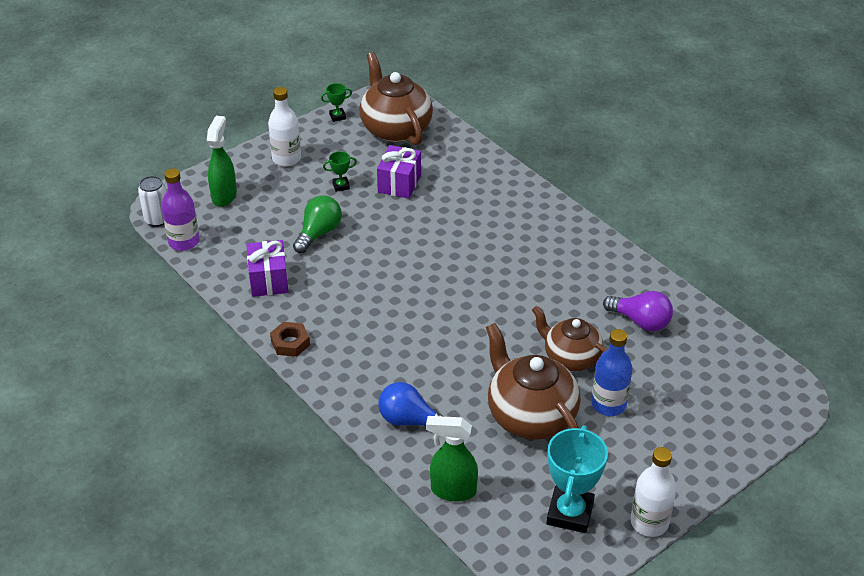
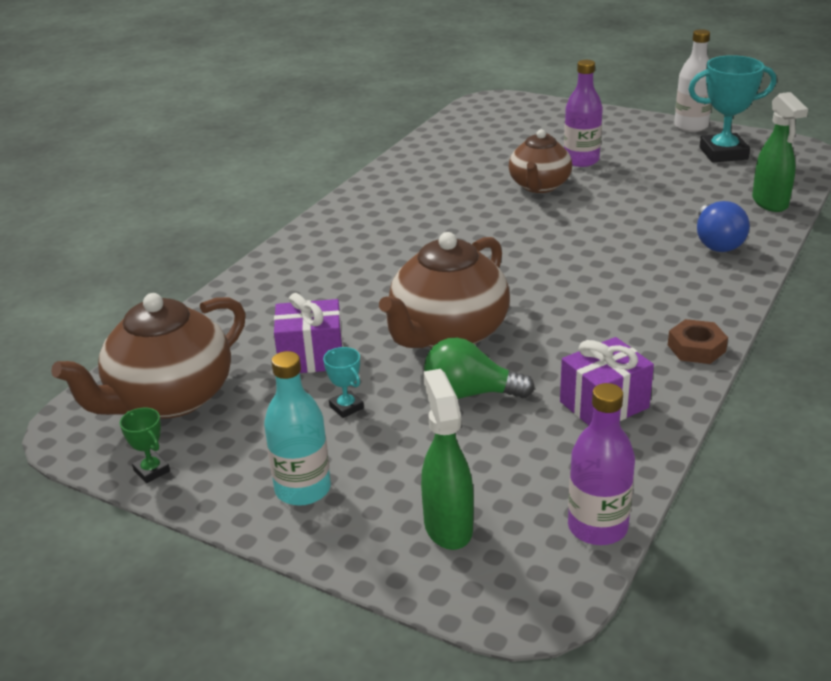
camera: 110 degrees left, 10 degrees down
white can [138,176,166,227] -> none
green spray bottle [207,116,237,207] -> green spray bottle turned 90 degrees clockwise [421,369,474,550]
white bottle [268,87,301,166] -> turquoise bottle [264,351,331,506]
green trophy [323,151,357,192] -> turquoise trophy [323,347,364,418]
brown teapot [486,323,581,440] -> brown teapot moved to [379,232,510,348]
blue bottle [591,329,632,416] -> purple bottle [564,60,603,167]
purple light bulb [603,291,673,331] -> none

